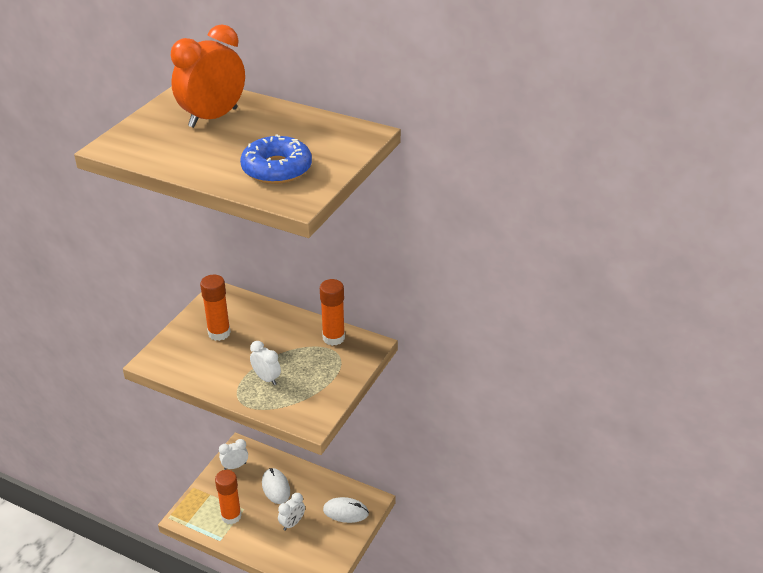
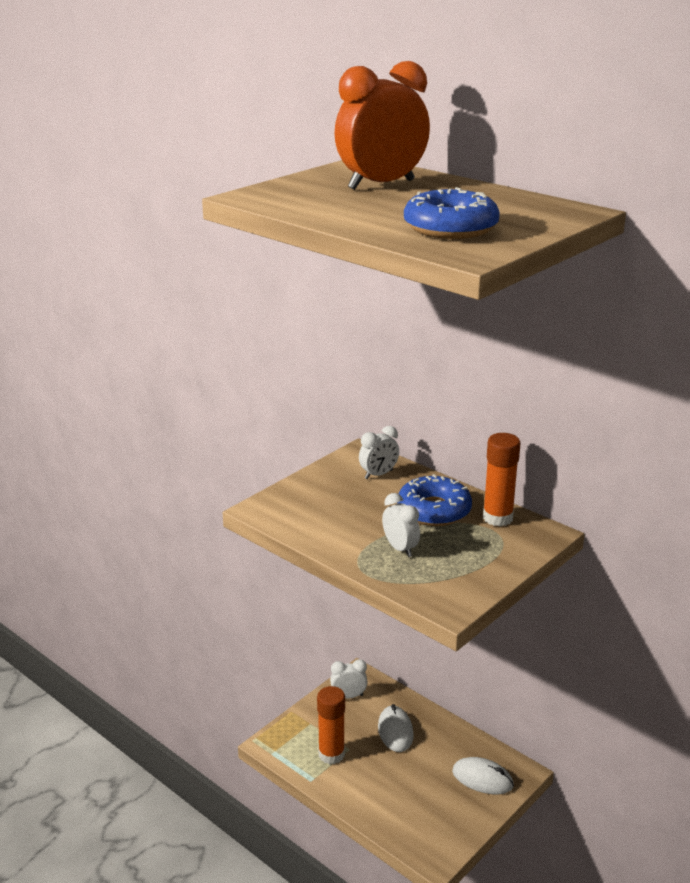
camera: 15 degrees right, 10 degrees down
orange glue stick [200,275,231,341] -> none
white clock [278,493,305,531] -> white clock moved to [359,426,399,479]
none -> blue donut [397,474,472,526]

